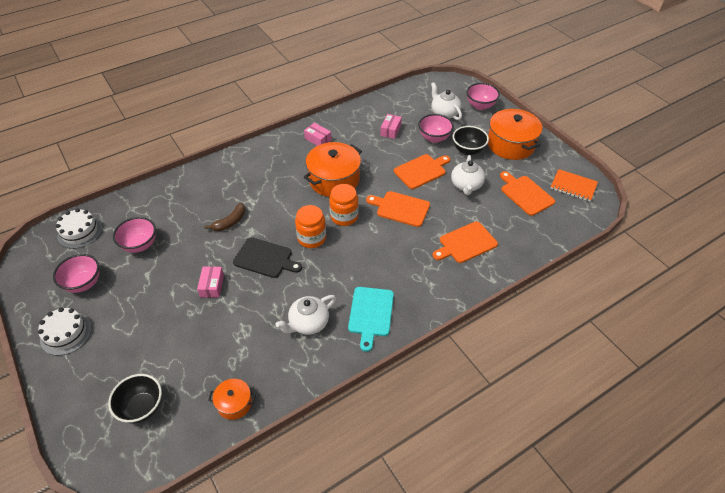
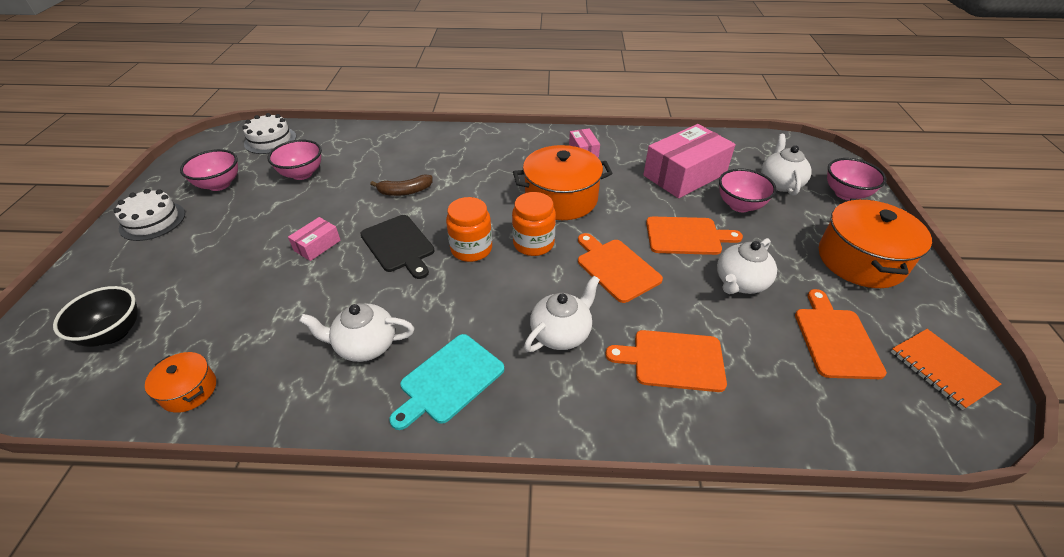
camera: 35 degrees right, 5 degrees down
pink box [380,114,402,139] -> pink box [643,124,735,199], size x2.15
black bowl [453,126,489,155] -> none
none -> white teapot [524,276,600,352]

